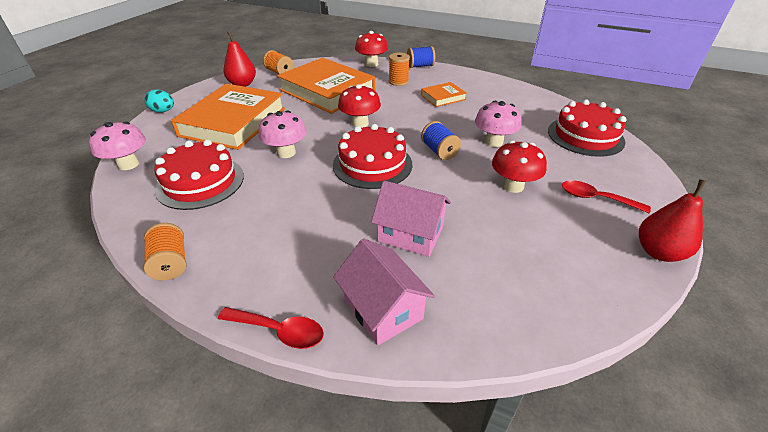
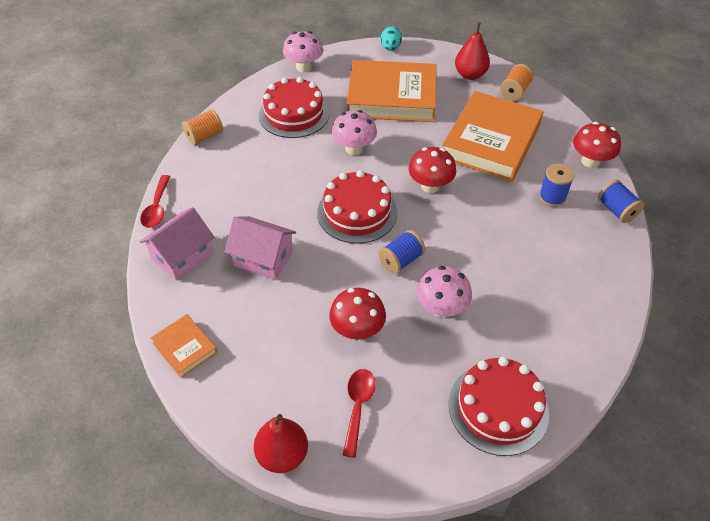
camera: 75 degrees right, 10 degrees up
pink house [371,181,451,257] -> pink house turned 75 degrees counterclockwise [224,216,296,280]
orange spool [389,53,410,86] -> blue spool [539,163,574,207]
orange book [421,82,467,107] -> orange book moved to [151,314,218,378]

